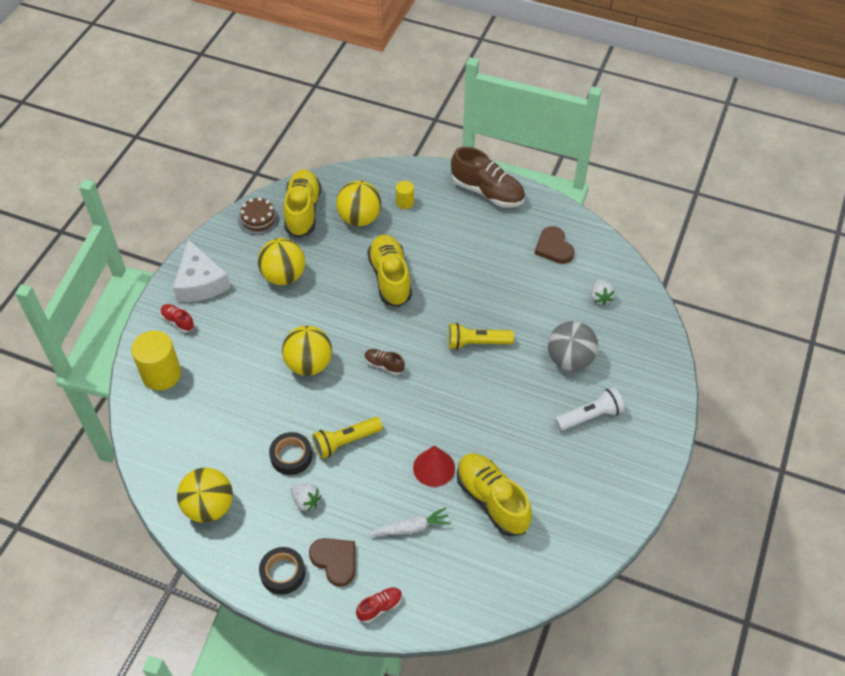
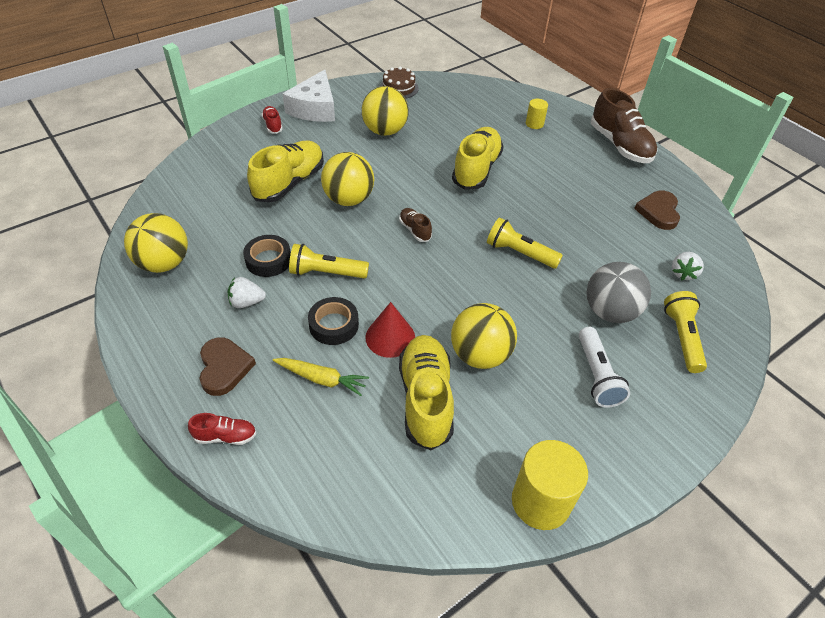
camera: 30 degrees right, 5 degrees down
yellow cylinder [131,331,181,391] -> yellow cylinder moved to [512,440,588,530]
black tape [259,547,305,595] -> black tape moved to [308,297,359,345]
yellow shoe [284,170,321,238] -> yellow shoe moved to [247,140,324,202]
white strawberry [290,484,321,512] -> white strawberry turned 105 degrees clockwise [227,277,266,308]
yellow ball [336,181,381,226] -> yellow ball moved to [451,303,517,369]
white carrot [369,507,451,536] -> yellow carrot [273,358,369,396]
white flashlight [555,387,625,431] -> white flashlight turned 75 degrees clockwise [579,327,630,408]
none -> yellow flashlight [664,291,707,373]

